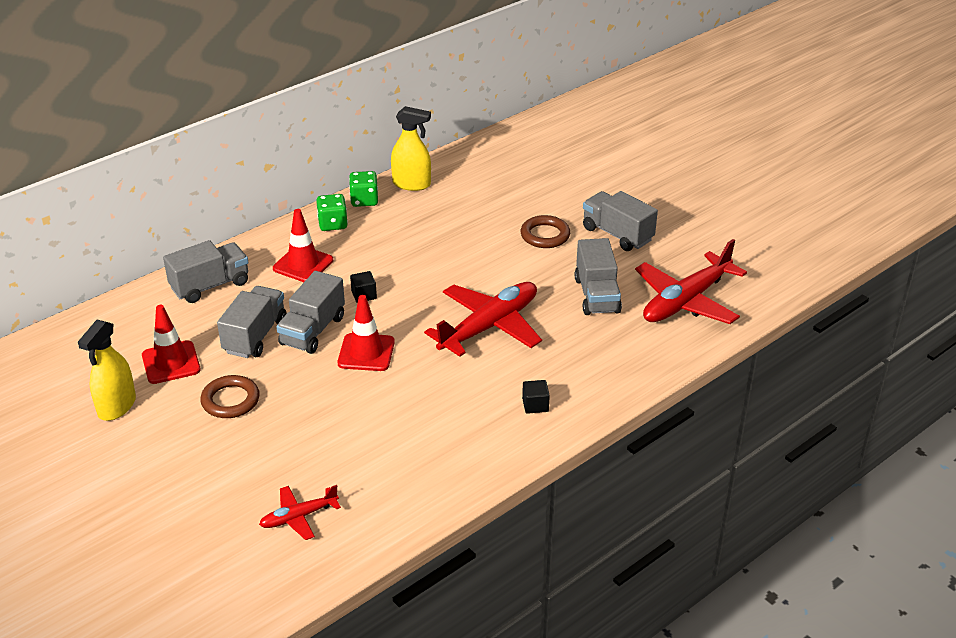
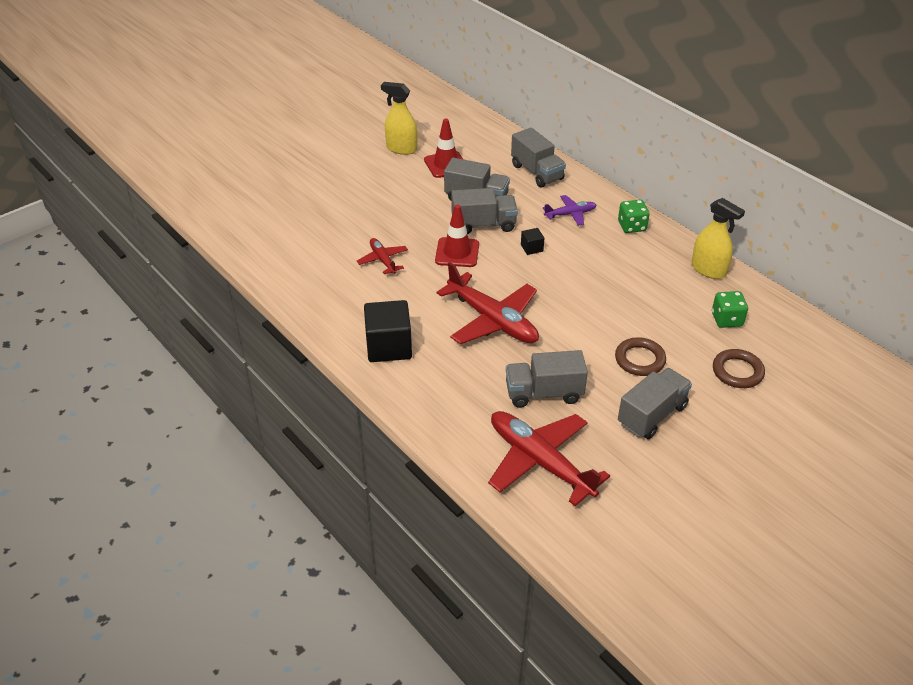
camera: 90 degrees right, 5 degrees up
brown ring [201,375,260,418] -> brown ring moved to [713,349,765,388]
red plane [259,485,341,540] -> red plane moved to [357,238,408,274]
red traffic cone [273,209,333,282] -> purple plane [543,195,596,226]
grey truck [277,271,345,354] -> grey truck turned 150 degrees clockwise [451,188,518,234]
green dice [349,171,378,207] -> green dice moved to [712,291,748,328]
yellow spray bottle [391,106,431,191] -> yellow spray bottle turned 60 degrees counterclockwise [691,198,745,279]
black cube [522,380,550,414] -> black cube [364,300,412,362], size x2.15

